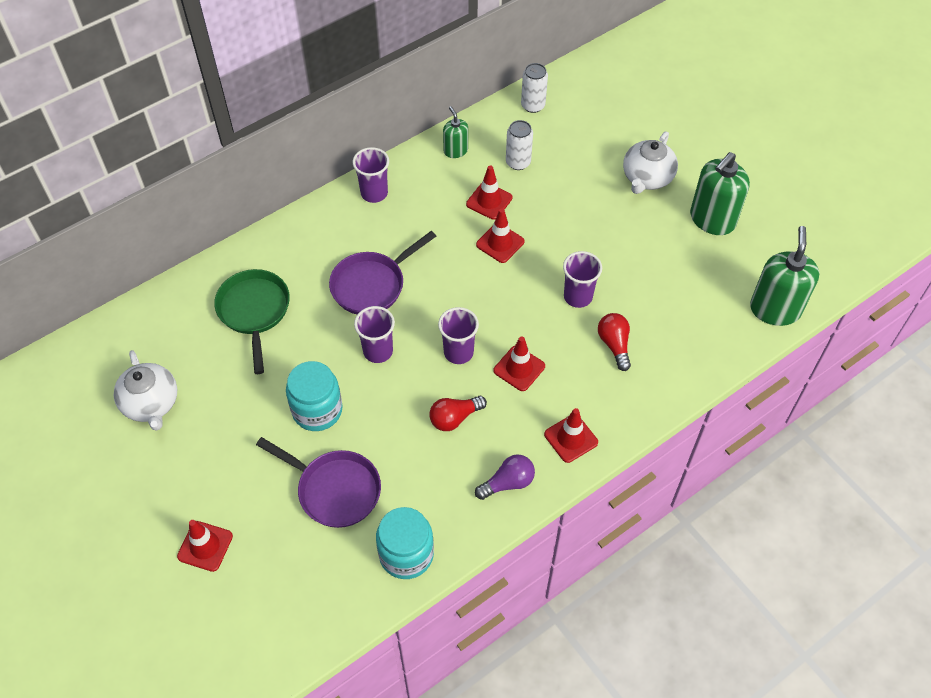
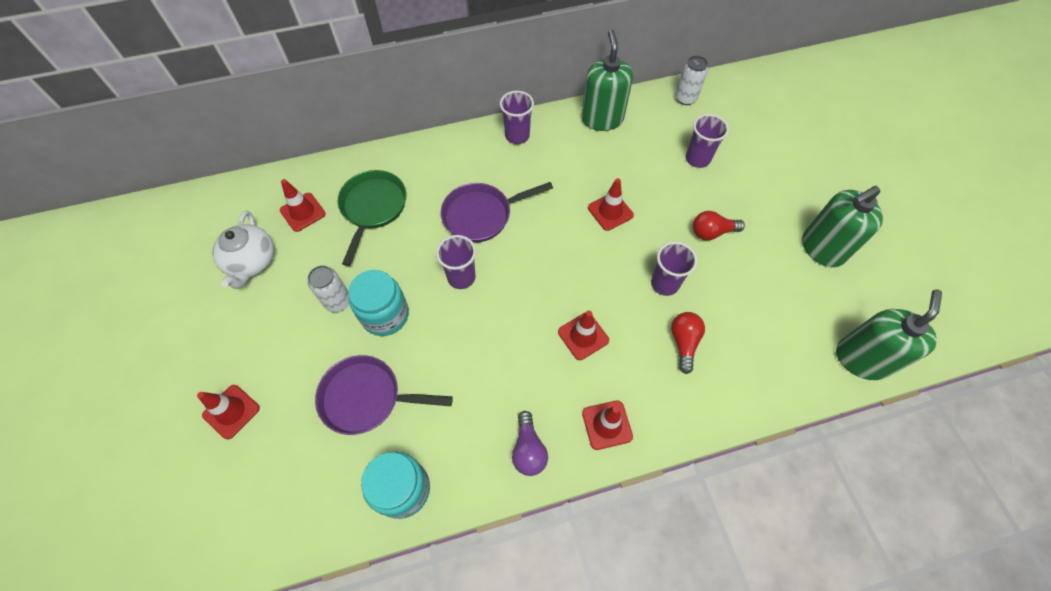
camera: 20 degrees right, 5 degrees up
purple pan [256,437,381,528] -> purple pan turned 135 degrees clockwise [315,355,453,435]
red light bulb [429,396,487,431] -> red light bulb moved to [693,211,745,240]
purple cup [438,307,479,364] -> purple cup moved to [686,114,729,168]
green soap dispenser [443,106,468,158] -> green soap dispenser [581,30,633,131], size x1.85
red traffic cone [466,165,513,220] -> red traffic cone moved to [280,179,326,232]
purple light bulb [475,454,535,500] -> purple light bulb turned 90 degrees clockwise [512,411,548,476]
white can [506,120,533,170] -> white can moved to [308,265,349,312]
white teapot [623,131,678,194] -> none

